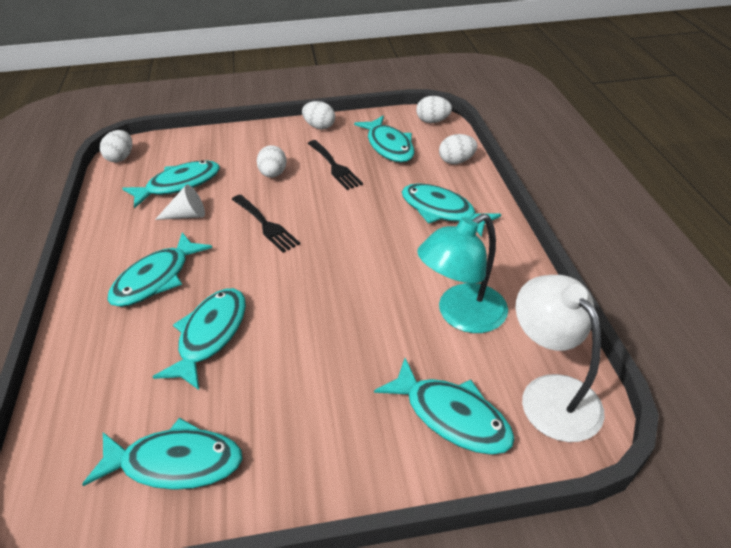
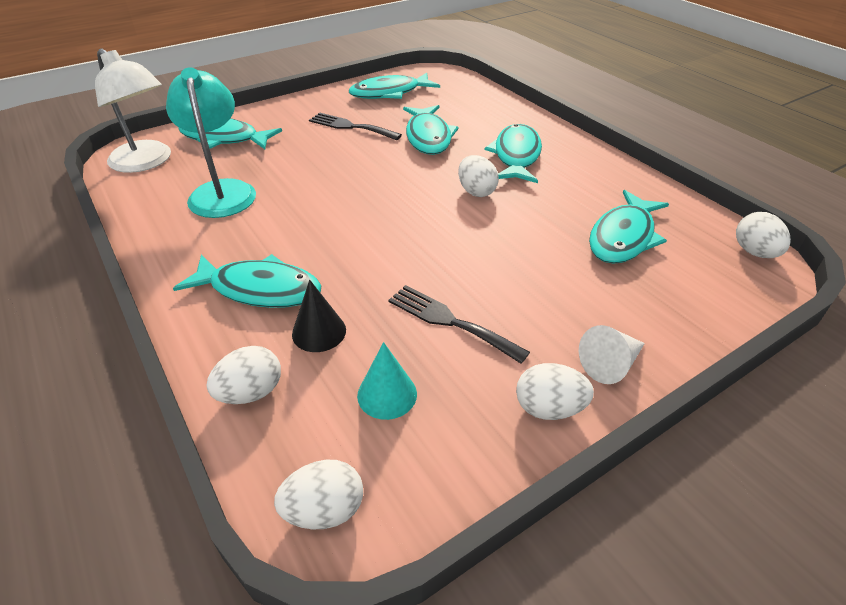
camera: 155 degrees right, 0 degrees up
white cone [155,185,205,220] -> white cone moved to [579,325,645,384]
black fork [232,194,300,253] -> black fork moved to [309,112,402,140]
white egg [257,145,287,178] -> white egg moved to [458,155,499,197]
turquoise fish [354,116,414,163] -> turquoise cone [357,342,417,420]
turquoise lamp [417,214,508,333] -> turquoise lamp turned 45 degrees counterclockwise [166,67,256,218]
none -> black cone [292,280,346,352]

